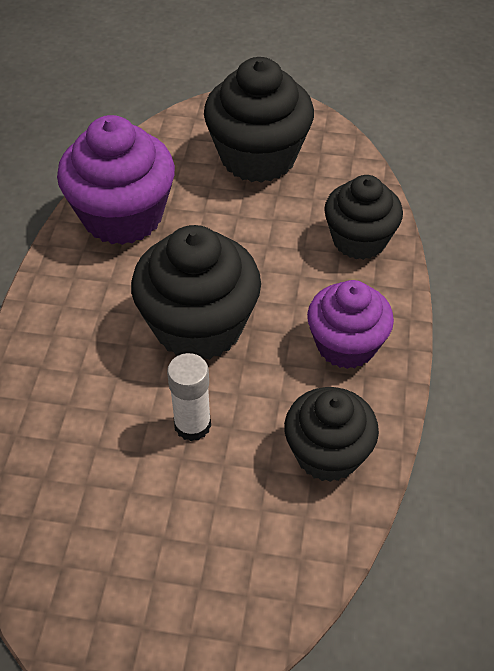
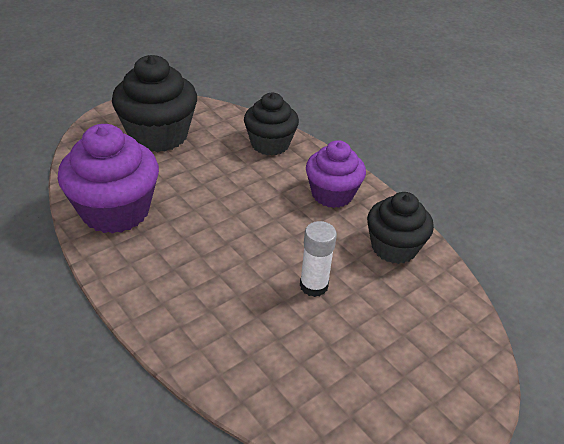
camera: 50 degrees left, 10 degrees down
black cupcake [131,225,261,360] -> none

